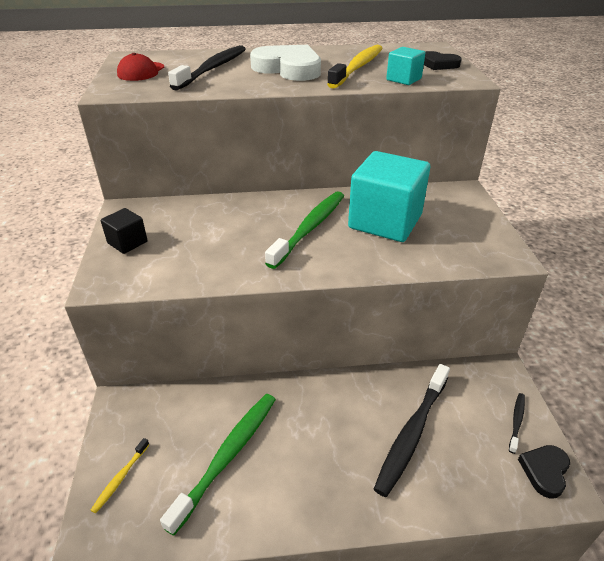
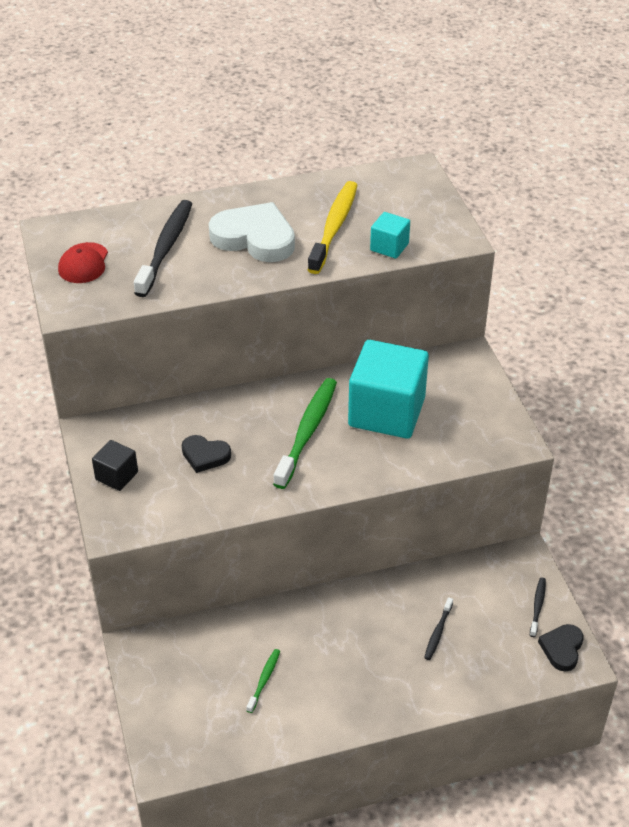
camera: 10 degrees left, 5 degrees up
yellow toothbrush [90,438,150,514] -> none
green toothbrush [160,394,276,536] -> green toothbrush [246,649,280,713], size x0.47
black toothbrush [374,364,450,497] -> black toothbrush [424,597,453,660], size x0.47
black heart [424,51,462,70] -> black heart moved to [182,435,231,473]

